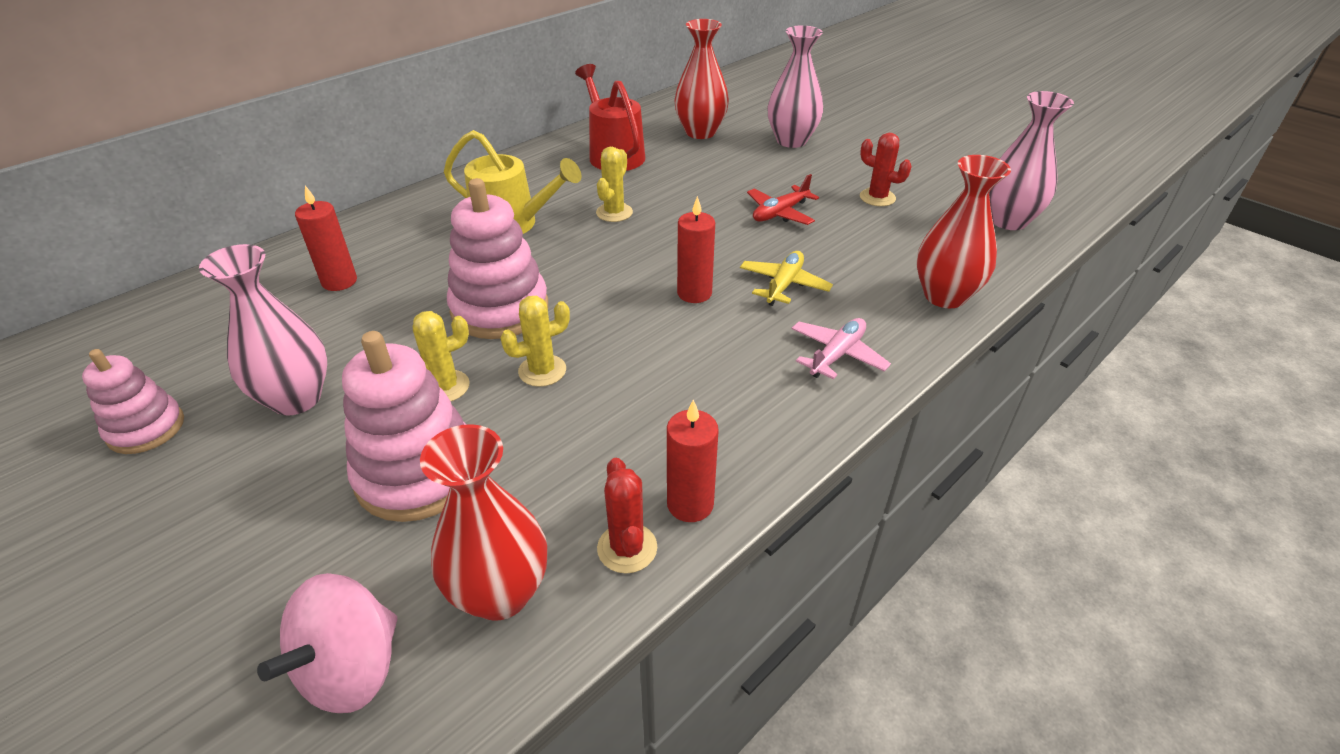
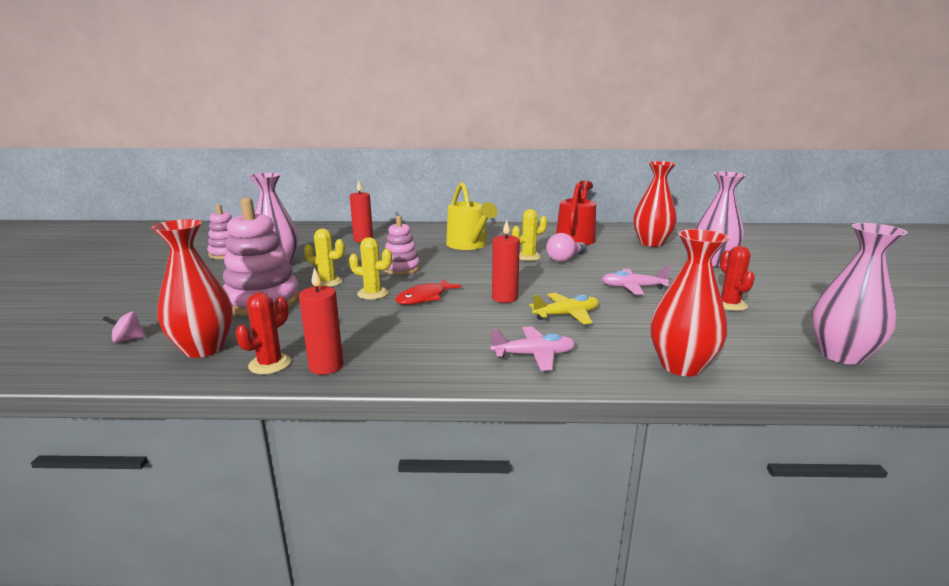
camera: 45 degrees right, 20 degrees down
pink spinning top [257,573,397,713] -> pink spinning top [102,312,146,343], size x0.47
pink stacking toy [447,178,548,339] -> pink stacking toy [383,216,420,275], size x0.61
red plane [747,174,819,225] -> pink plane [602,266,671,295]
none -> red fish [395,279,461,305]
none -> pink light bulb [546,233,587,262]

